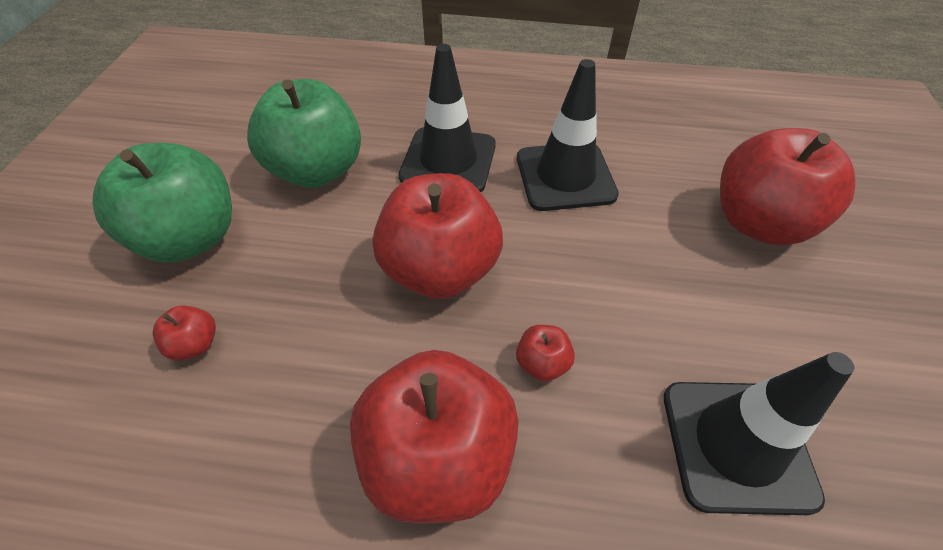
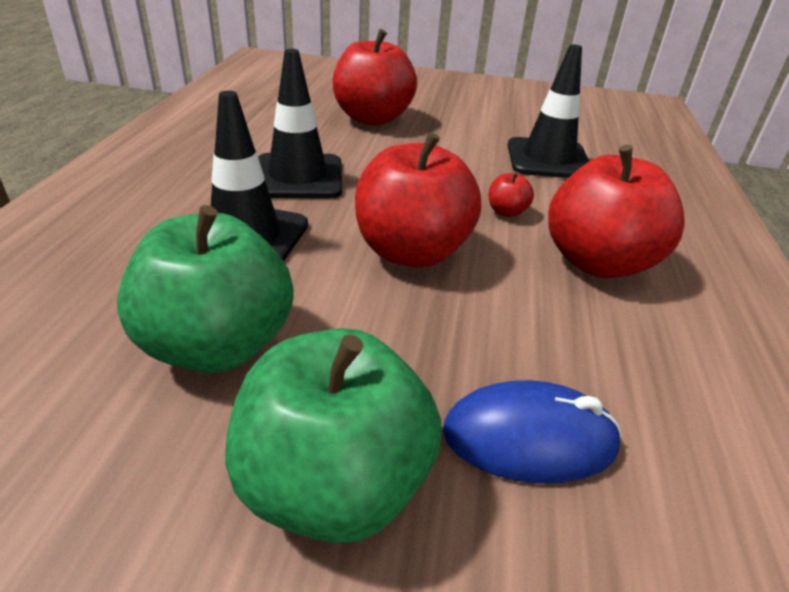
camera: 90 degrees left, 15 degrees down
red apple [152,305,216,361] -> blue mouse [443,380,622,483]

